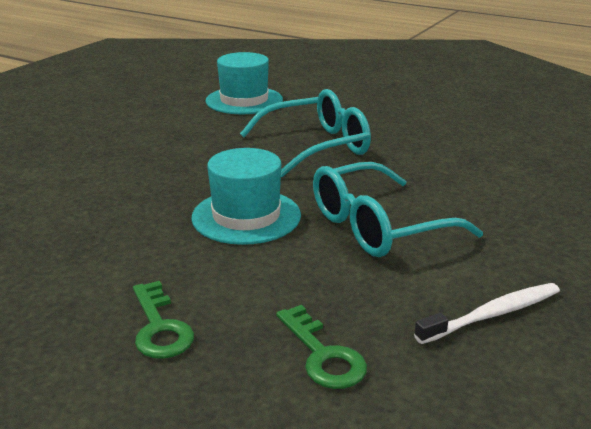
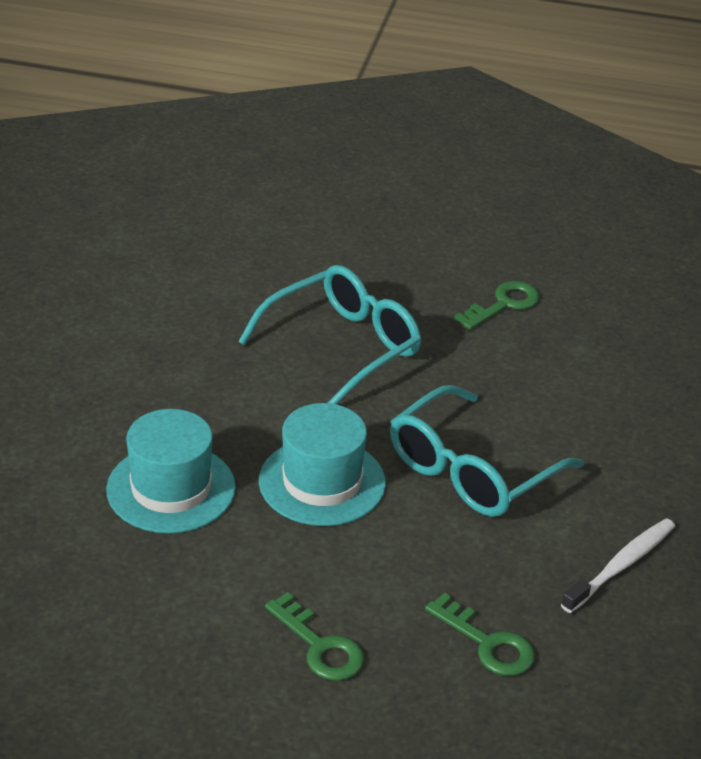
camera: 20 degrees left, 10 degrees up
turquoise hat [205,52,283,114] -> turquoise hat moved to [106,409,236,533]
none -> green key [454,281,540,330]

